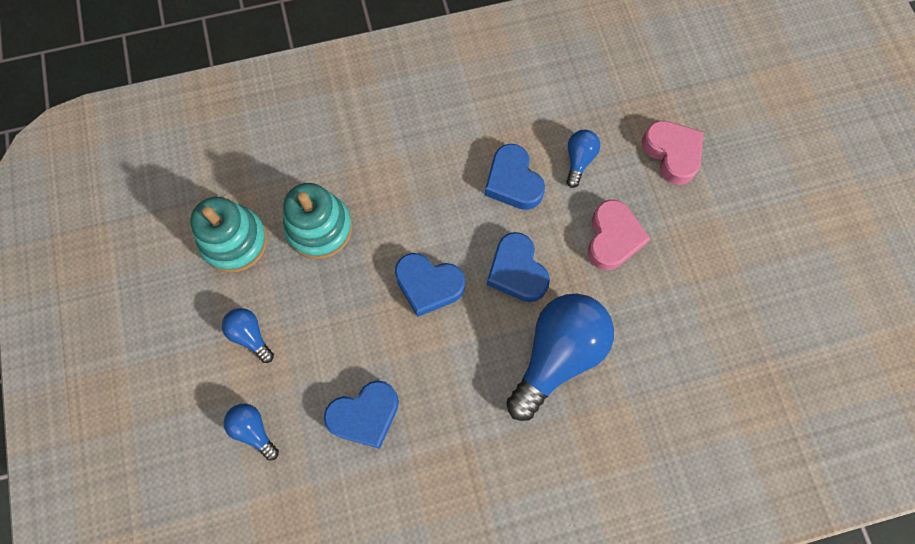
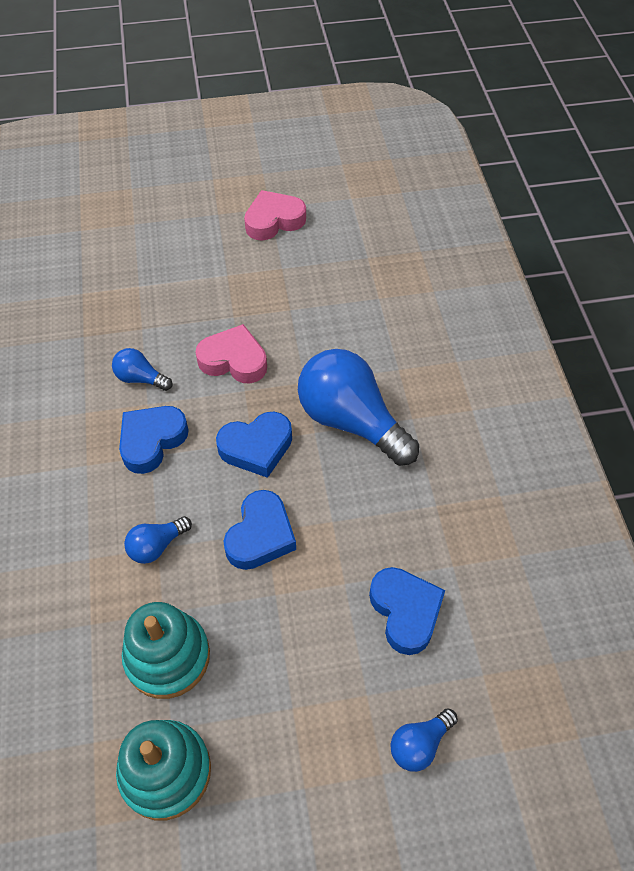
camera: 85 degrees left, 15 degrees down
blue light bulb [222,308,274,363] -> blue light bulb moved to [124,516,192,564]
blue heart [485,144,545,210] -> blue heart turned 150 degrees clockwise [119,406,189,474]
pink heart [642,121,704,185] -> pink heart moved to [244,190,306,241]

